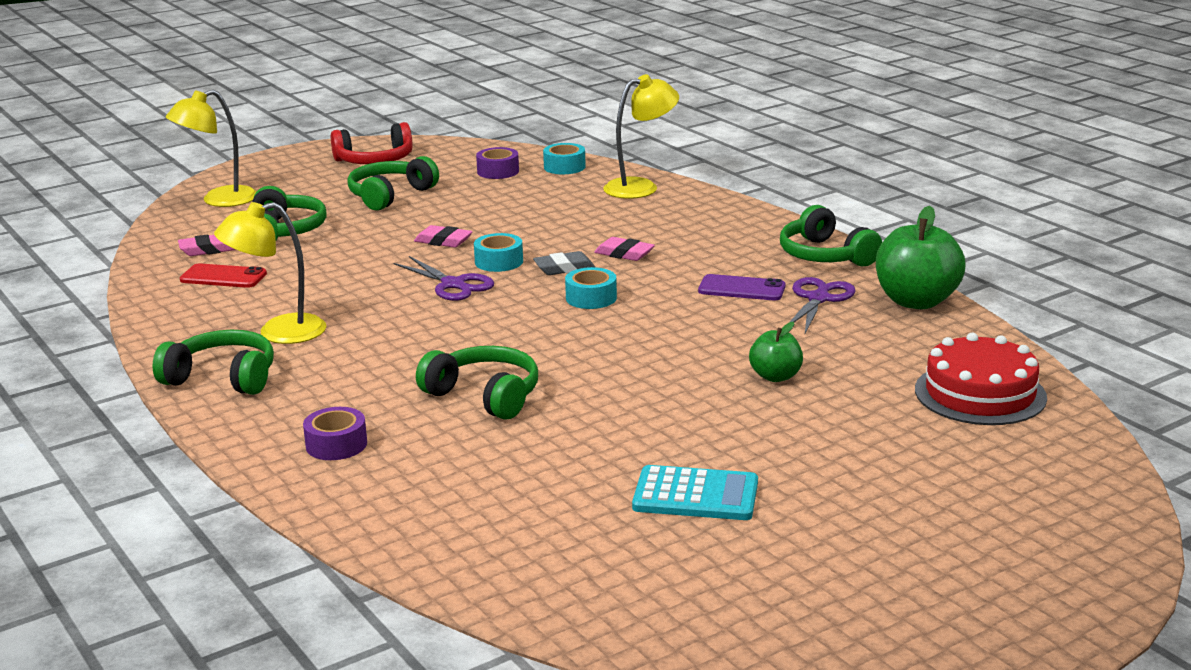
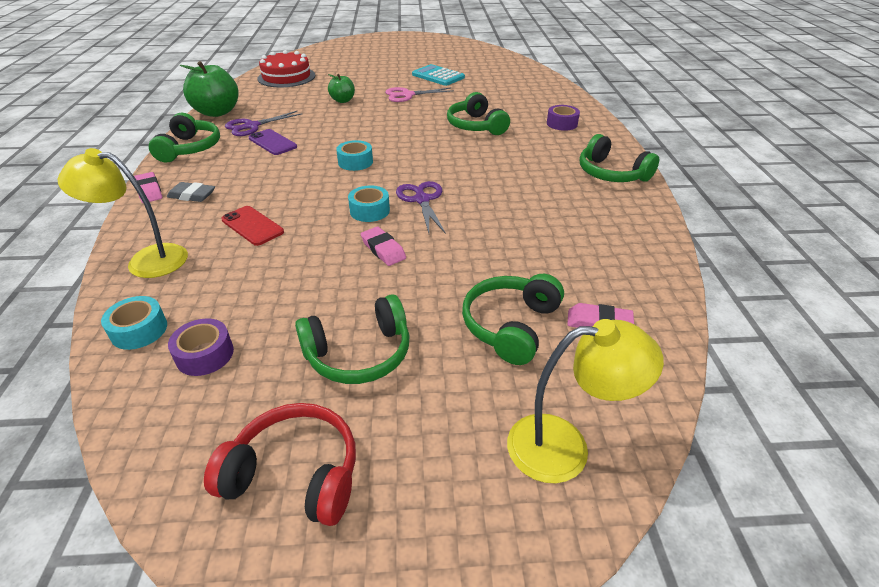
camera: 150 degrees left, 15 degrees up
red phone [180,263,267,288] -> red phone moved to [221,206,284,246]
yellow lamp [214,202,327,344] -> none
grey eraser [533,251,595,275] -> grey eraser moved to [167,182,215,202]
pink eraser [594,237,655,261] -> pink eraser moved to [134,172,162,203]
none -> pink scissors [385,87,454,102]

